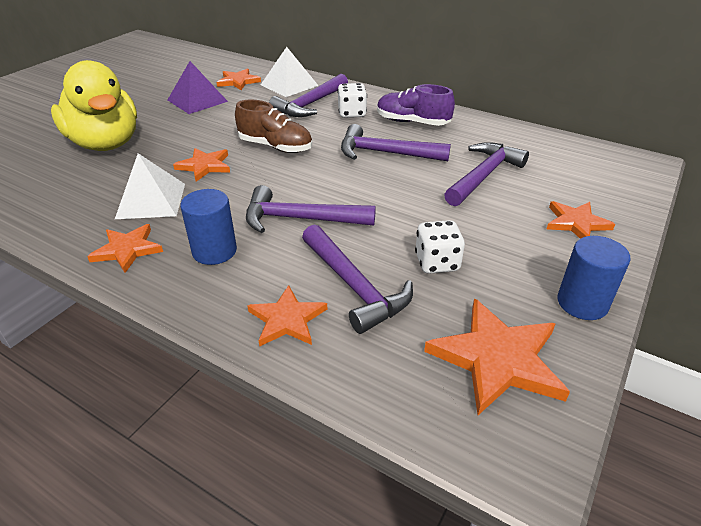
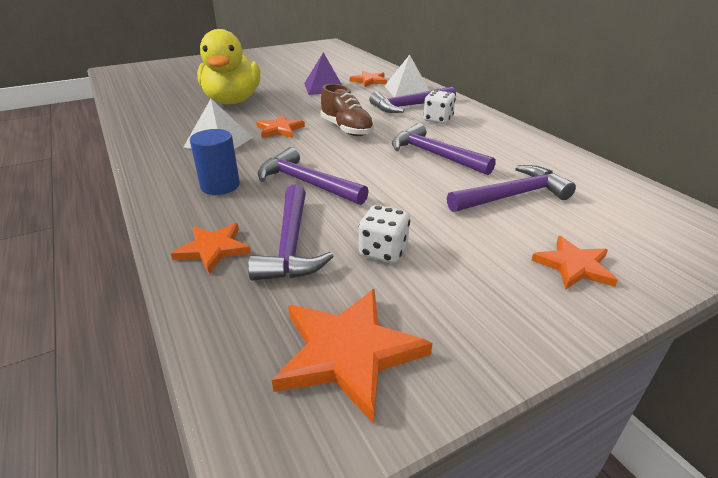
camera: 30 degrees right, 5 degrees down
orange star [87,224,163,273] -> none
purple shoe [377,84,455,126] -> none
blue cylinder [557,236,631,320] -> none

